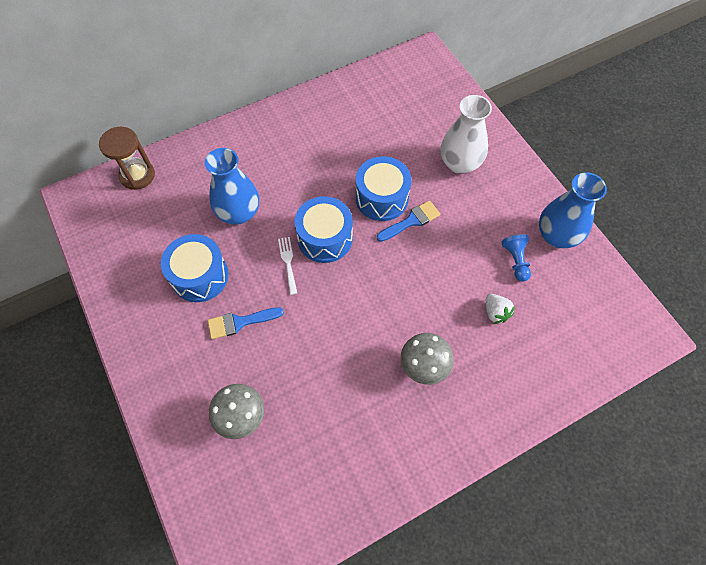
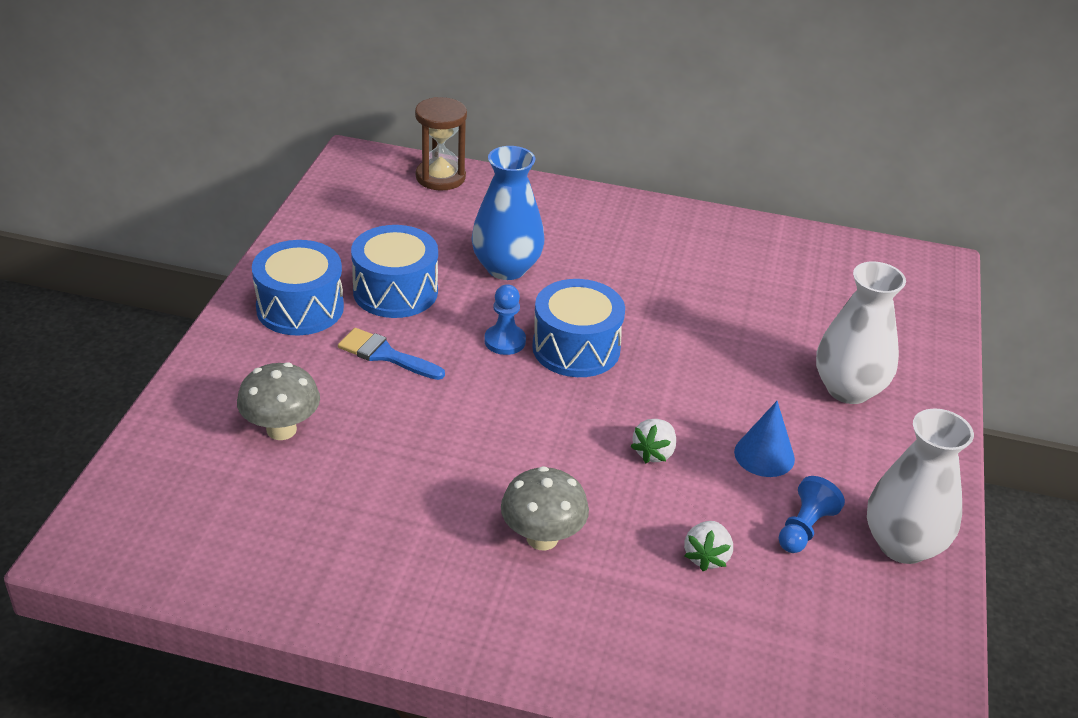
camera: 40 degrees right, 25 degrees down
white fork [278,237,297,295] -> blue pawn [484,284,526,355]
blue drum [356,156,412,221] -> blue drum moved to [252,240,344,335]
blue brush [377,201,440,242] -> none
blue vase [539,172,607,248] -> white vase [867,408,974,564]
none -> white strawberry [630,419,676,463]
none -> blue cone [734,401,795,477]

